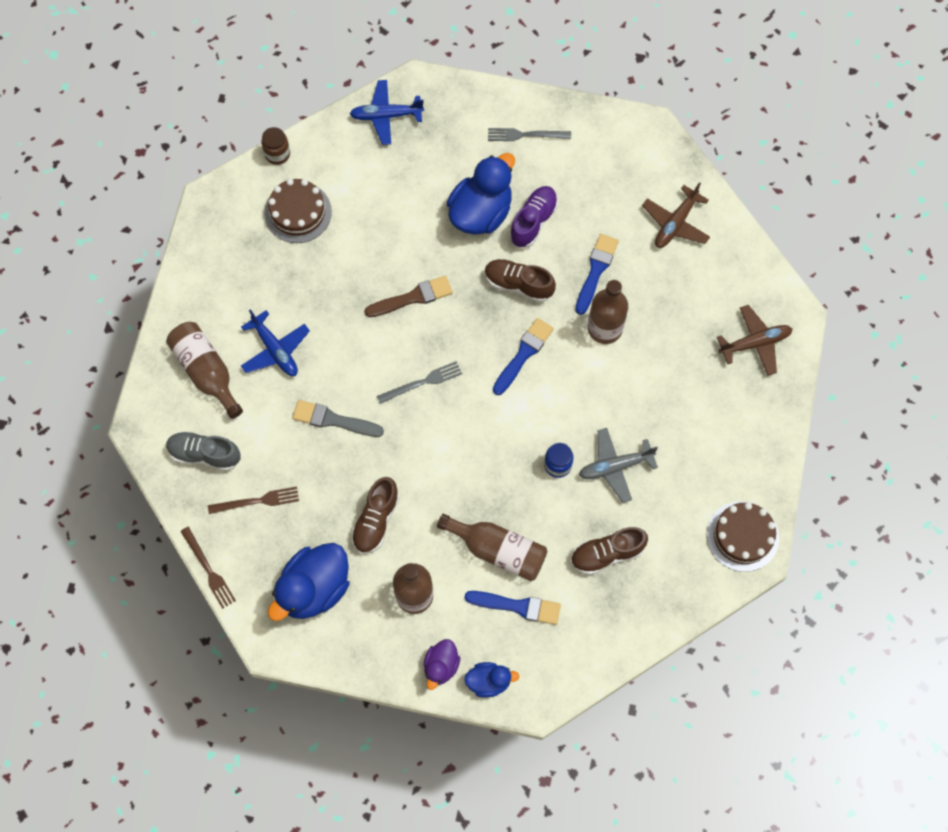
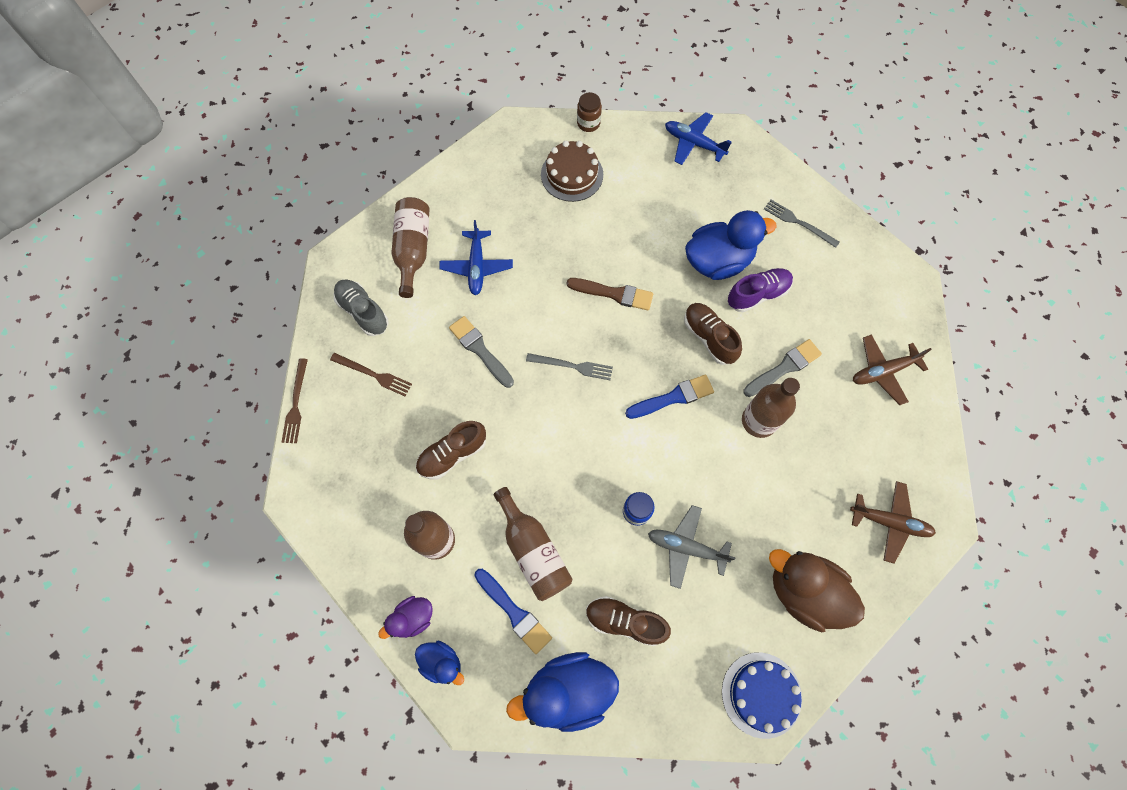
camera: 35 degrees right, 0 degrees up
blue duck [268,543,349,621] -> blue duck moved to [506,652,619,732]
blue brush [575,234,619,315] -> grey brush [743,339,822,397]
brown cake [707,501,779,572] -> blue cake [722,653,802,739]
none -> brown duck [769,549,865,633]

